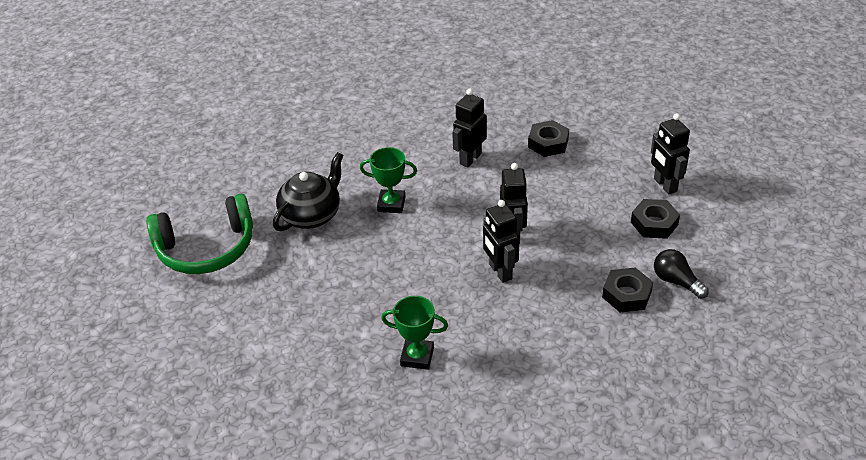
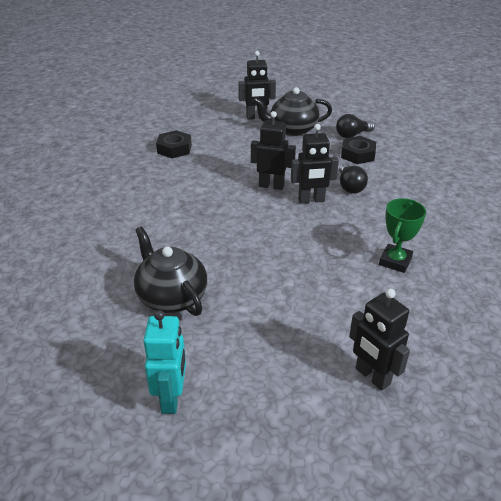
camera: 75 degrees left, 5 degrees down
green headphones [146,194,253,274] -> turquoise robot [143,310,186,414]
green trophy [360,147,417,213] -> none
black robot [452,88,487,168] -> black robot moved to [349,289,410,391]
black nut [631,199,680,239] -> black teapot [252,87,332,136]
none -> black light bulb [339,164,368,193]

